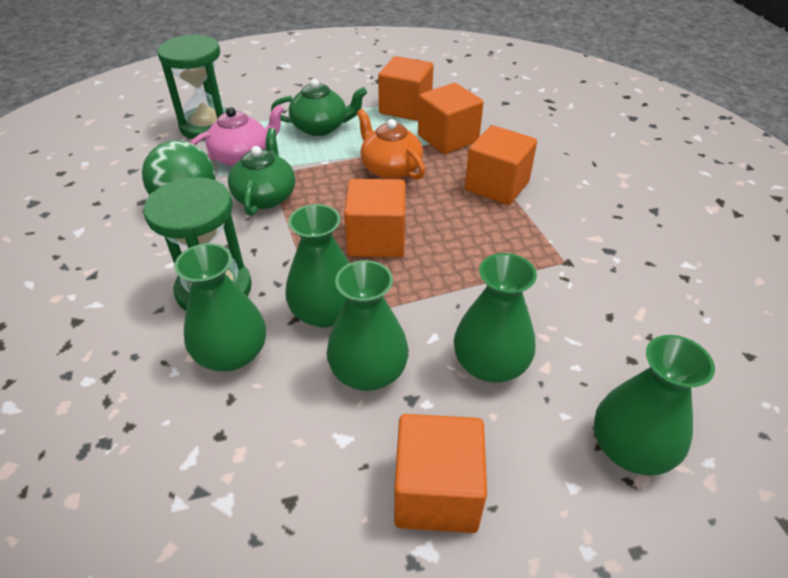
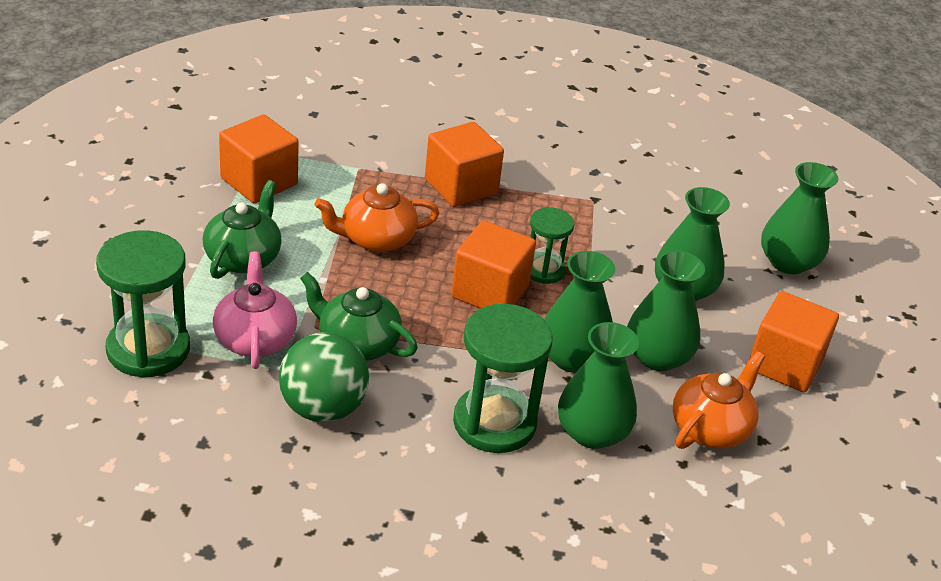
camera: 70 degrees left, 5 degrees down
orange cube [418,83,484,154] -> none
none -> green hourglass [530,207,575,284]
none -> orange teapot [673,351,765,449]

